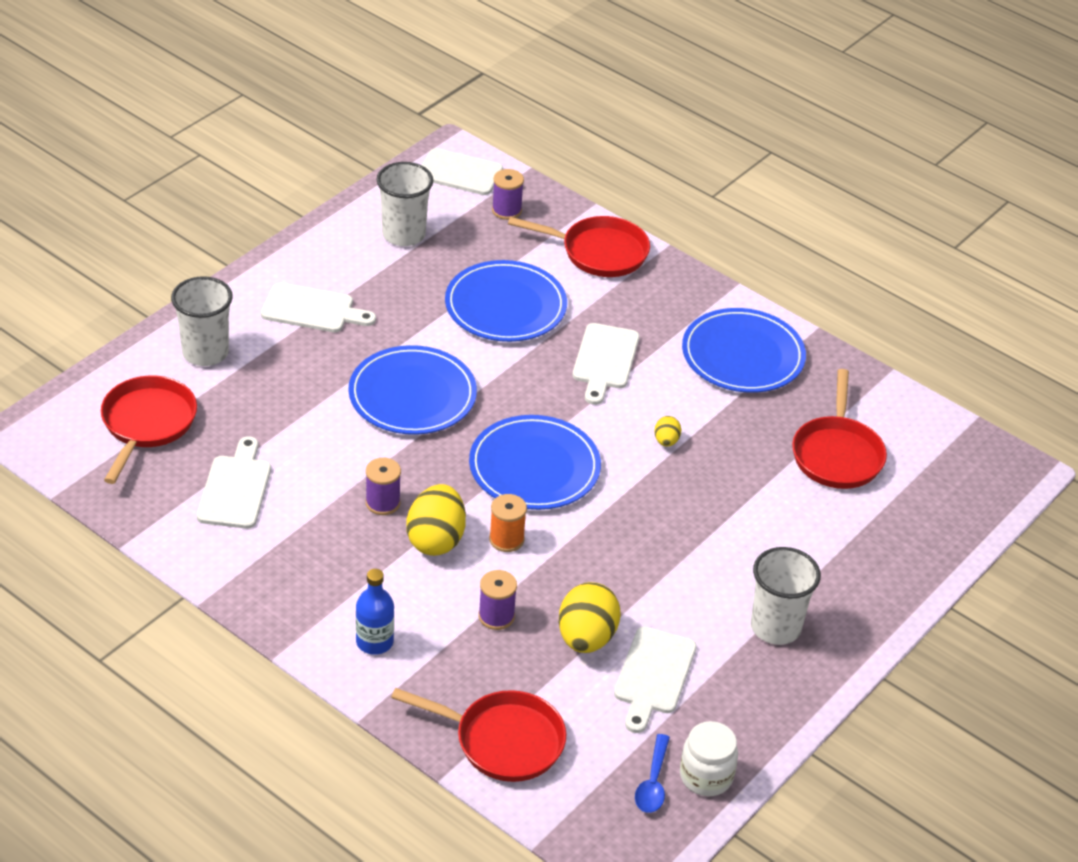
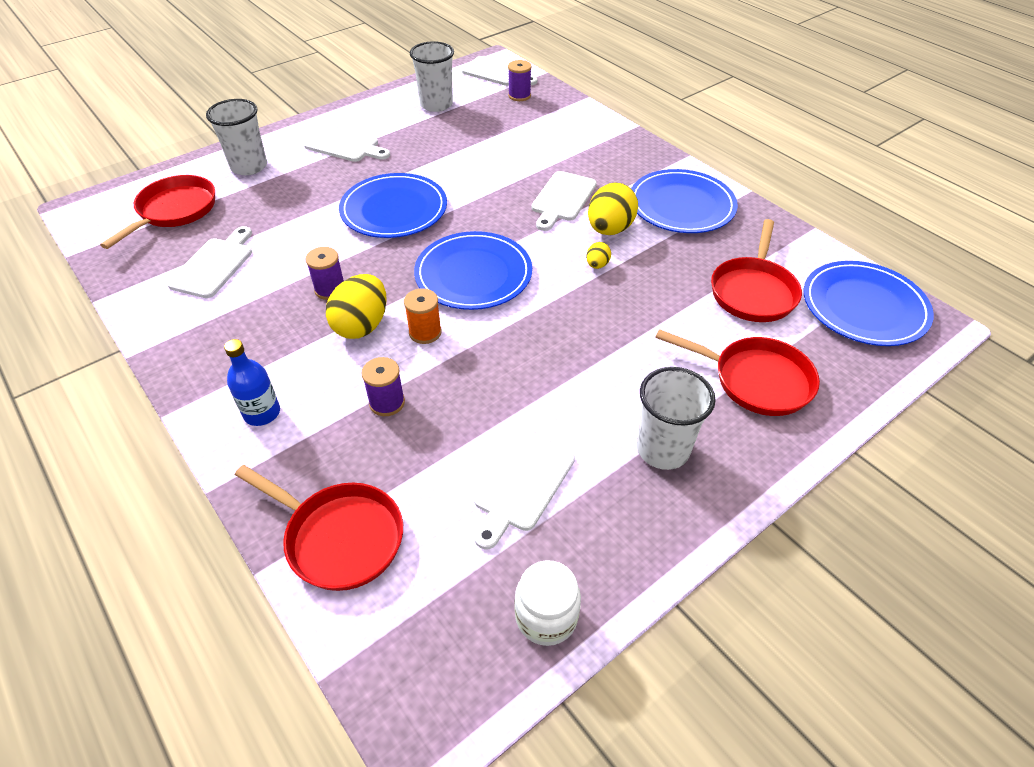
camera: 15 degrees right, 5 degrees up
blue plate [445,260,567,342] -> blue plate moved to [804,261,934,346]
red pan [508,216,650,277] -> red pan moved to [655,329,820,416]
yellow egg [559,582,620,653] -> yellow egg moved to [588,182,638,235]
blue spoon [635,734,670,813] -> none

